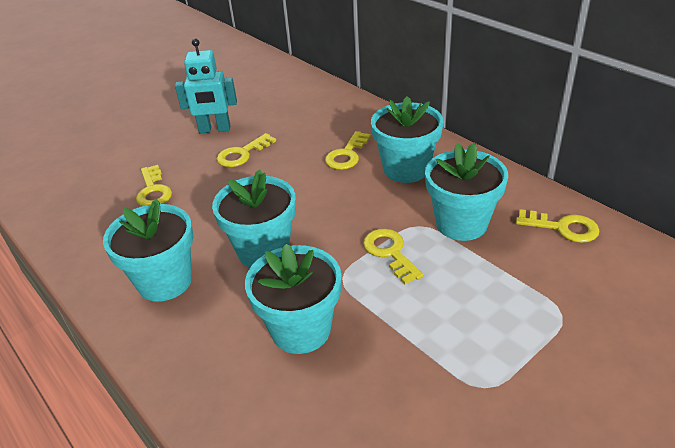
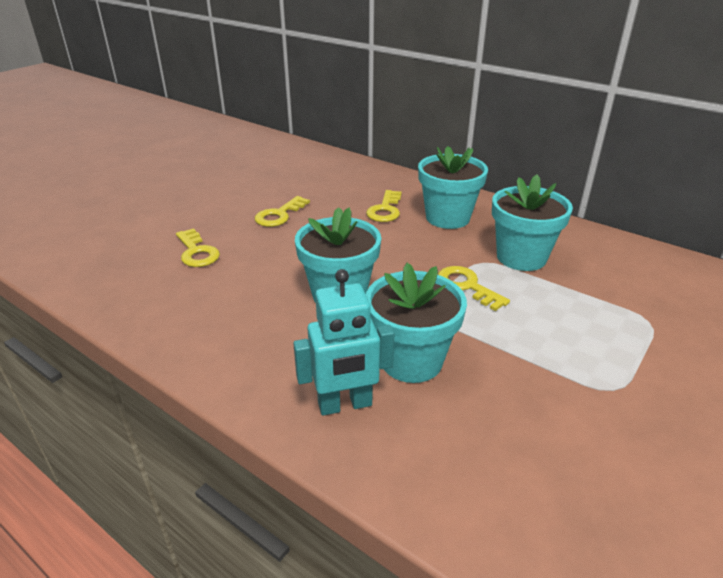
camera: 15 degrees left, 5 degrees down
turquoise flower pot [103,199,193,302] -> none
turquoise robot [175,39,237,133] -> turquoise robot moved to [293,269,394,416]
yellow key [516,209,599,243] -> none

